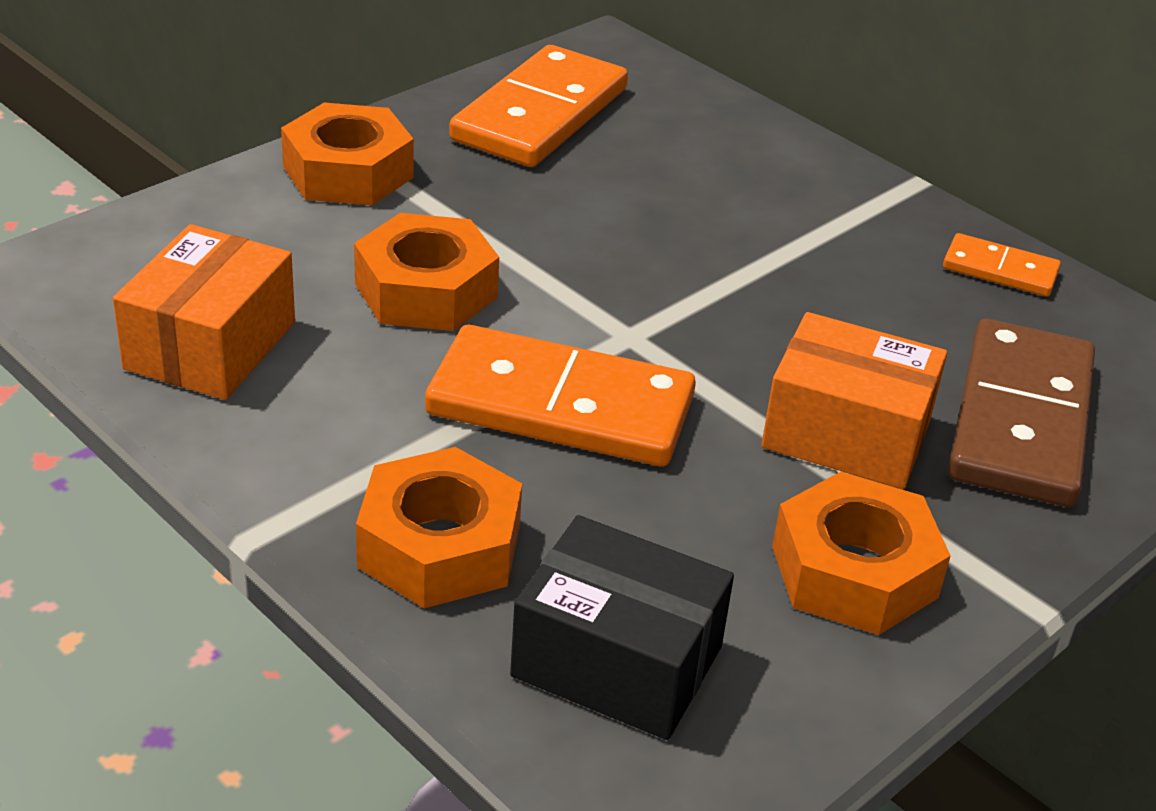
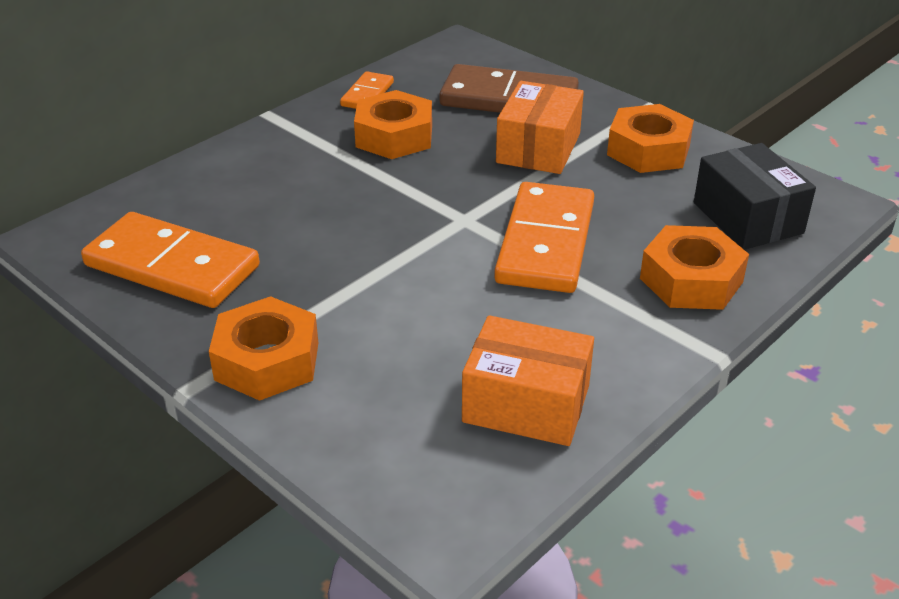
camera: 90 degrees left, 0 degrees up
orange nut [354,213,499,331] -> orange nut moved to [354,90,432,159]
black box [510,515,734,740] -> black box turned 45 degrees counterclockwise [694,143,816,250]

